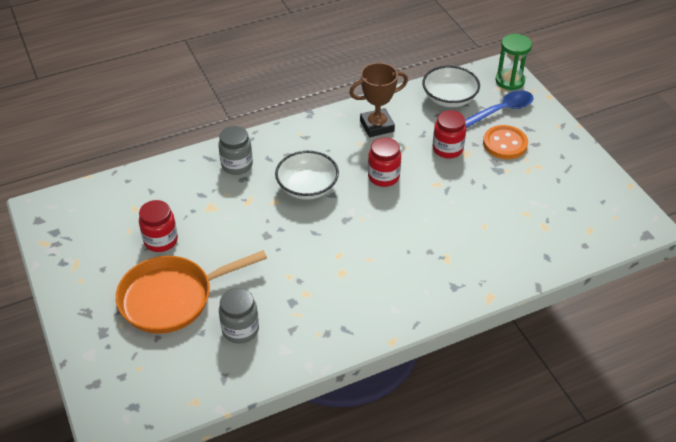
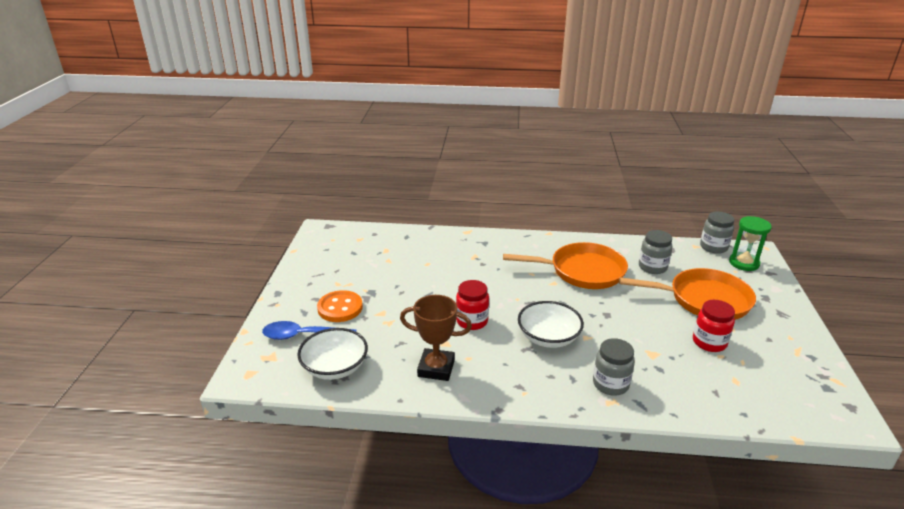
camera: 150 degrees left, 15 degrees down
red jar [433,110,466,158] -> none
green hourglass [496,34,532,90] -> green hourglass moved to [729,216,772,271]
none -> orange pan [503,242,628,289]
none -> grey jar [700,211,735,254]

